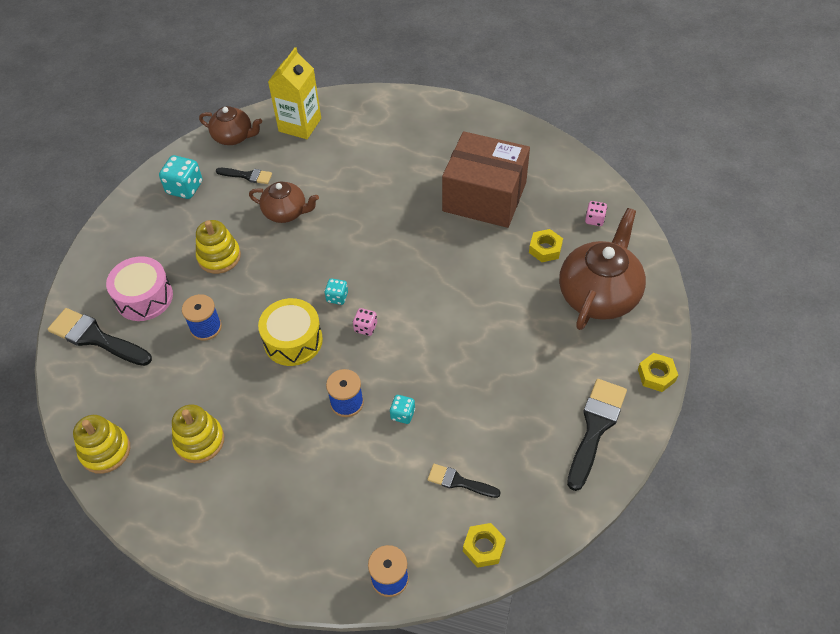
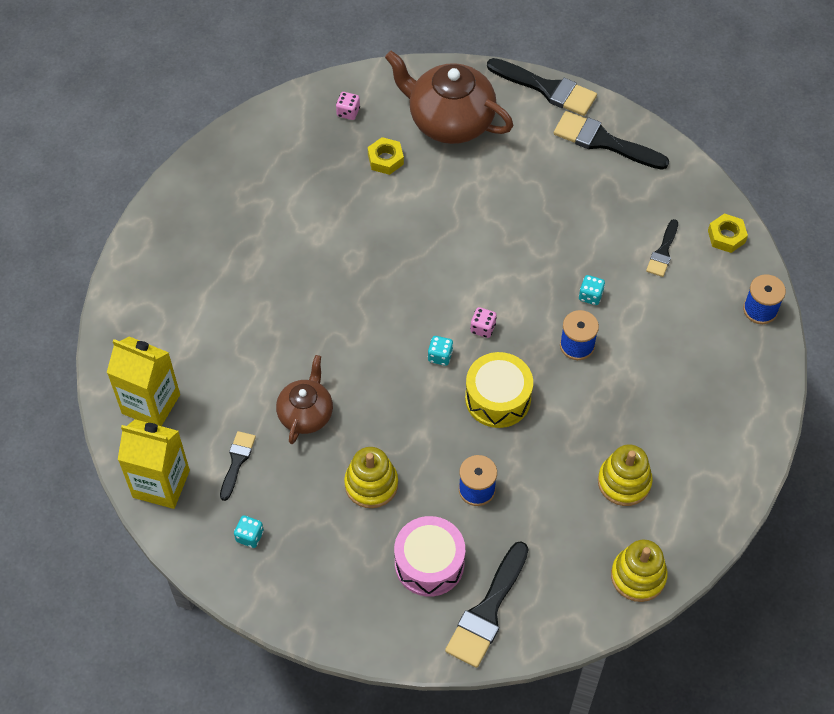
camera: 90 degrees left, 5 degrees up
turquoise dice [159,155,202,199] -> turquoise dice [234,515,264,548], size x0.57
brown teapot [199,106,262,145] -> yellow carton [118,419,190,509]
brown box [442,131,530,228] -> none
yellow nut [638,353,678,392] -> black brush [487,58,597,116]

